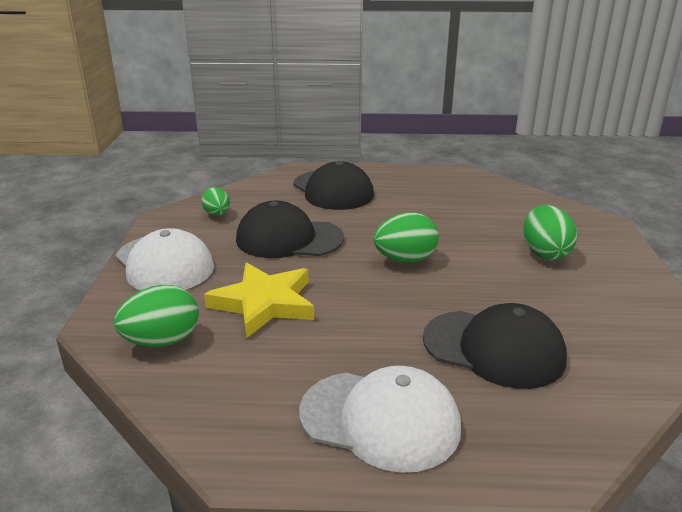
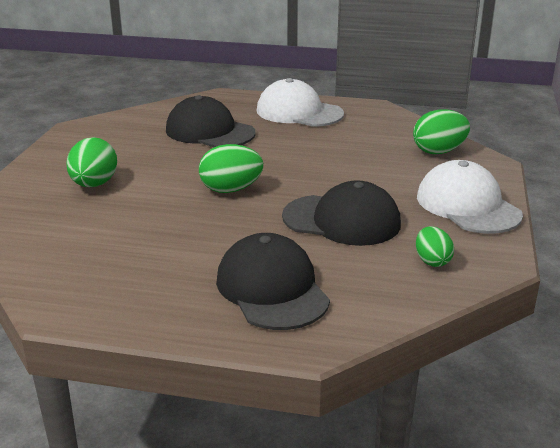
camera: 170 degrees left, 0 degrees up
yellow star [204,263,314,338] -> none

